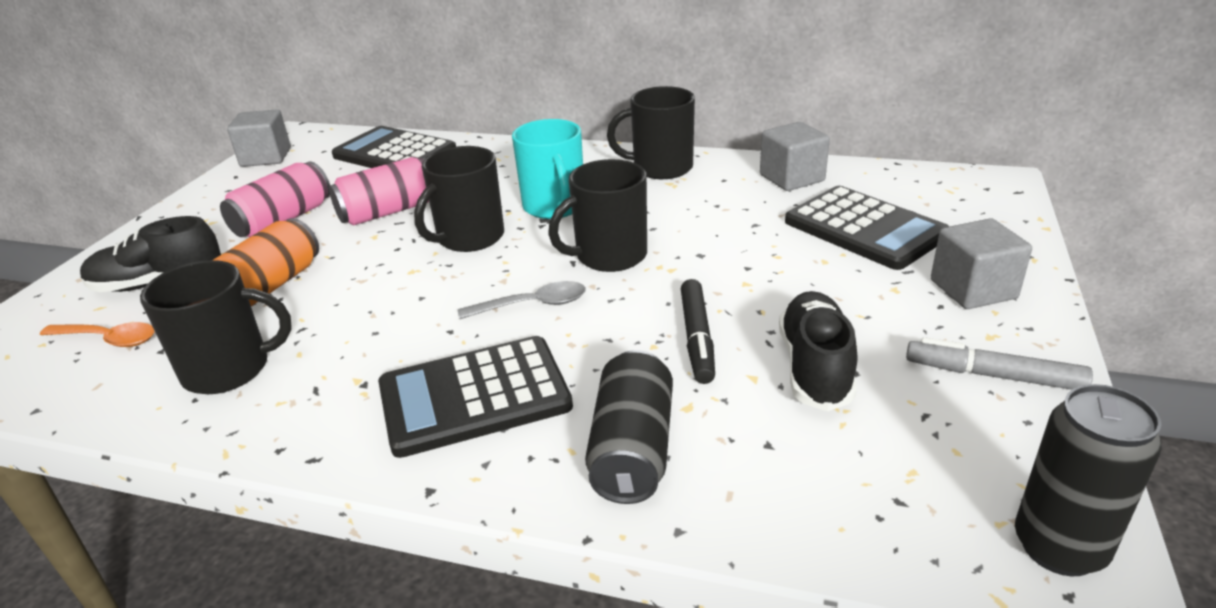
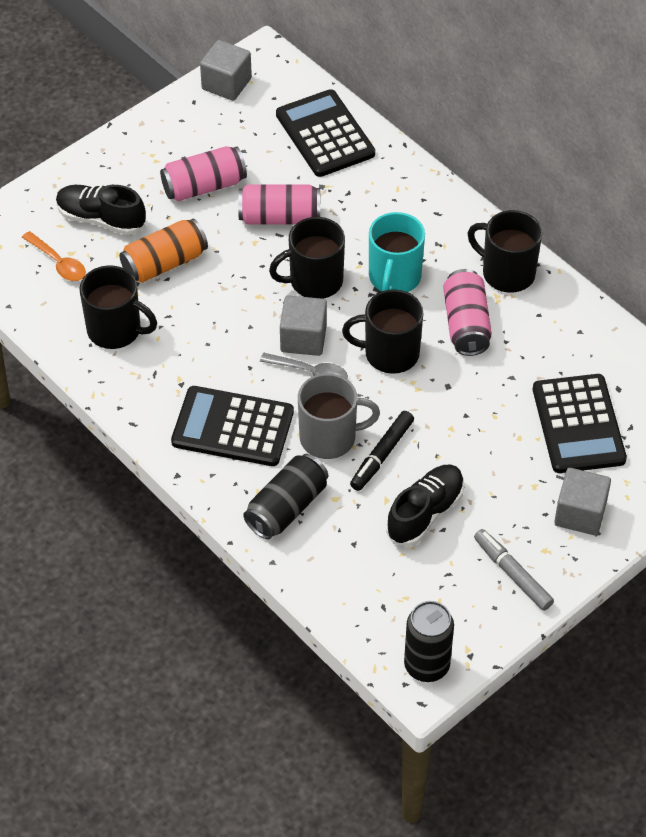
camera: 30 degrees right, 20 degrees up
grey cube [760,122,830,191] -> grey cube moved to [280,295,327,356]
none -> grey mug [298,373,380,459]
none -> pink can [443,269,492,356]

